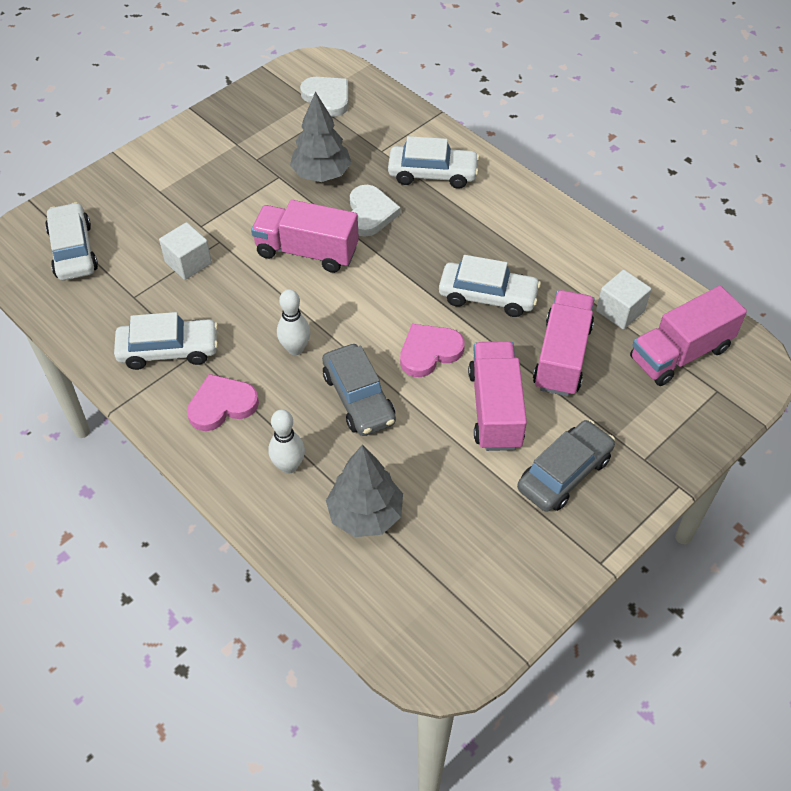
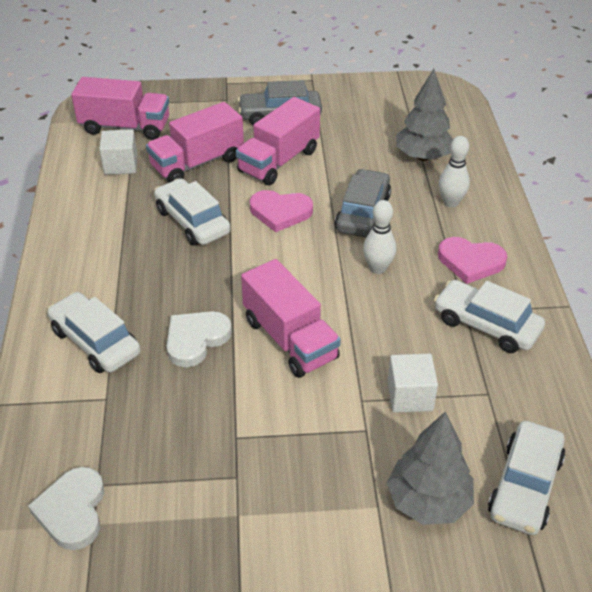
camera: 140 degrees left, 10 degrees down
grey tree [290,92,351,182] -> grey tree moved to [387,411,474,525]

